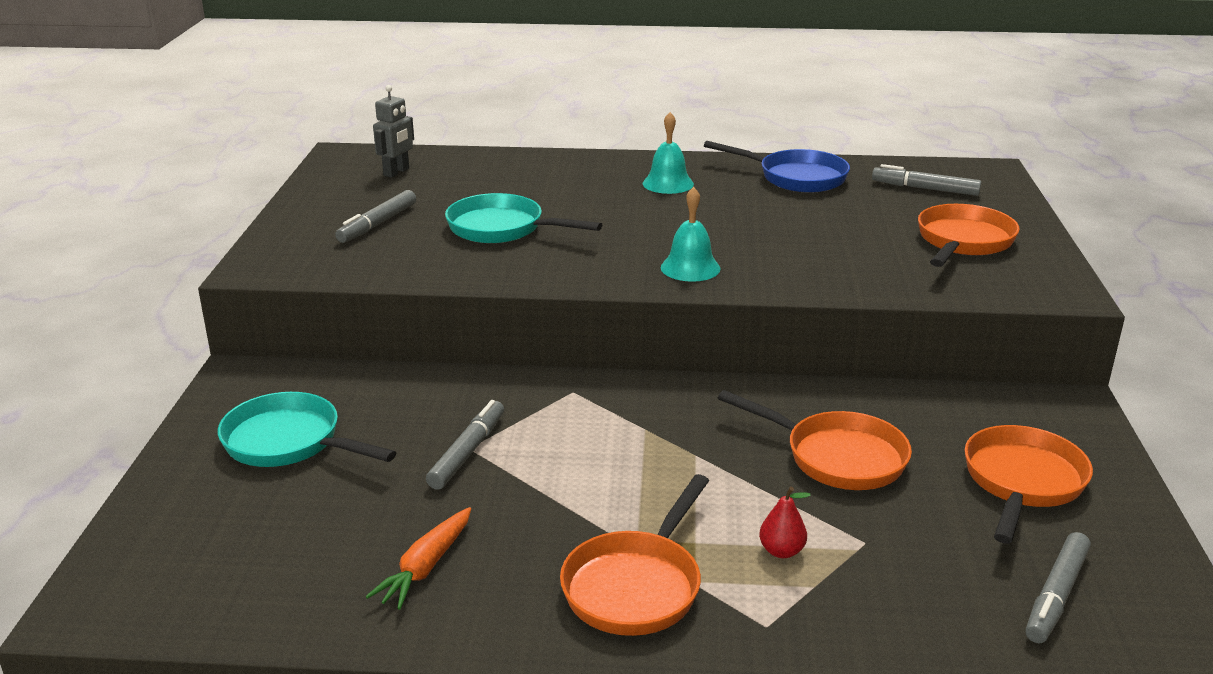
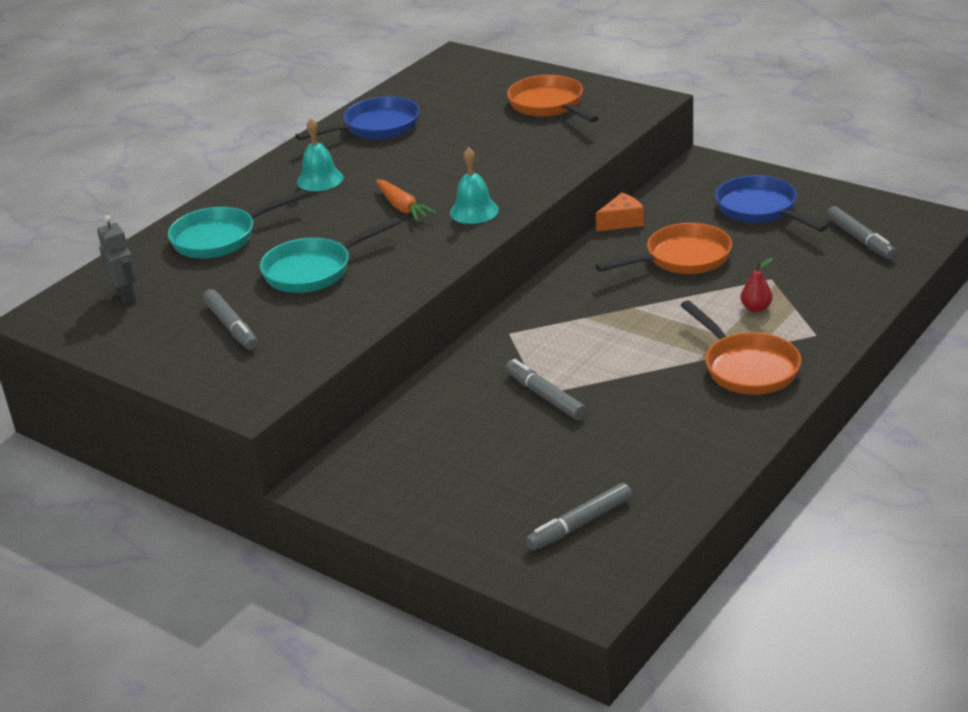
camera: 55 degrees left, 5 degrees up
turquoise pan [218,392,396,467] -> turquoise pan moved to [168,189,308,258]
orange carrot [366,507,471,610] -> orange carrot moved to [376,180,437,222]
grey marker [872,164,982,196] -> grey marker moved to [526,483,632,551]
orange pan [965,425,1093,544] -> blue pan [715,175,827,232]
none -> orange cheese [596,193,644,232]

